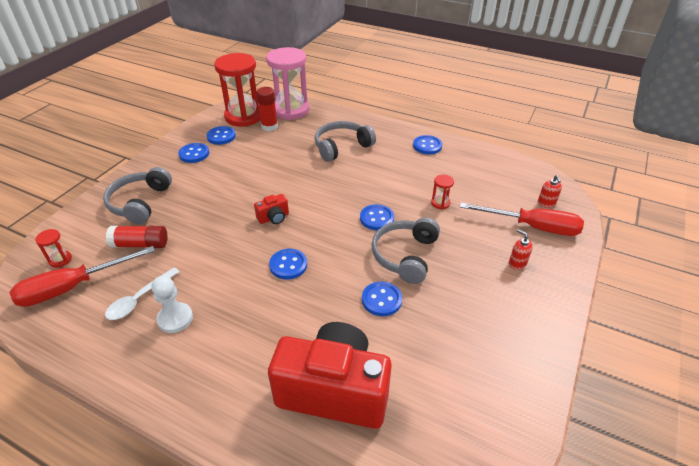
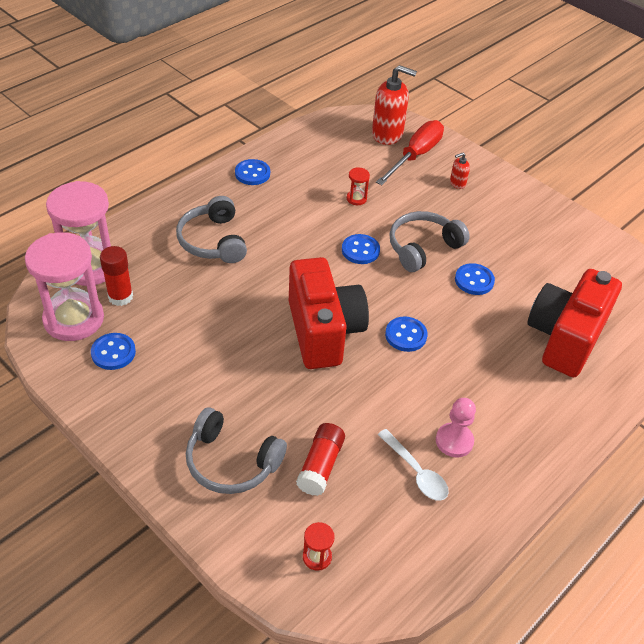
camera: 75 degrees left, 5 degrees up
red screwdriver [9,246,155,307] -> none
white pawn [152,276,193,333] -> pink pawn [436,398,476,457]
blue button [178,143,209,163] -> none
red hourglass [214,53,261,127] -> pink hourglass [25,232,104,341]
red camera [254,194,289,224] -> red camera [289,257,369,369], size x2.48
grey headphones [371,217,440,284] -> grey headphones turned 105 degrees clockwise [390,211,470,272]
red soap dispenser [538,175,562,208] -> red soap dispenser [372,65,417,145], size x2.14

